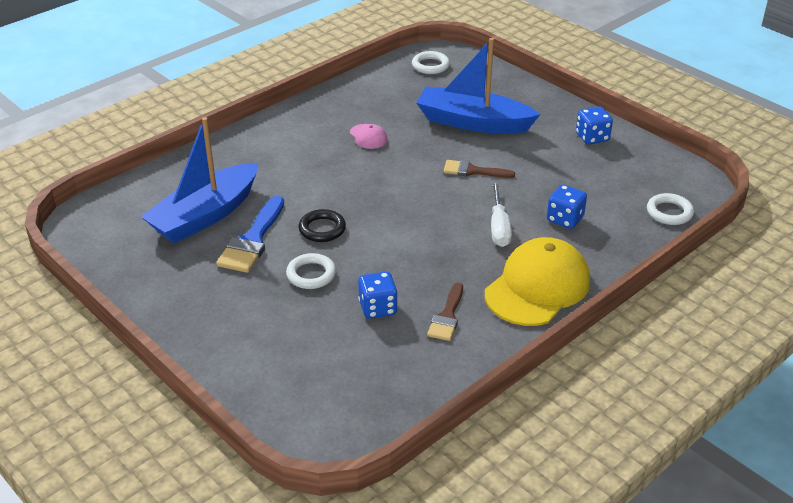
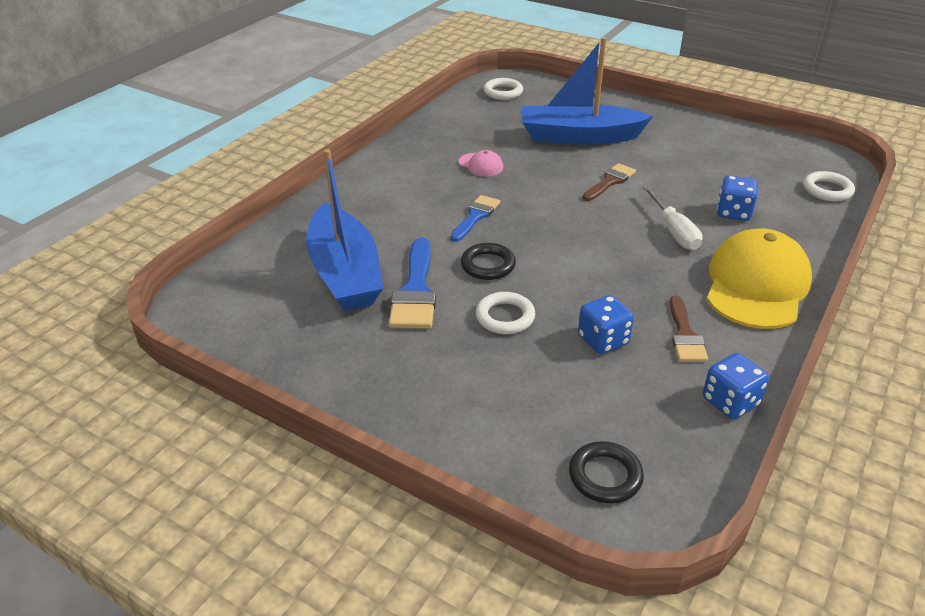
camera: 15 degrees left, 0 degrees up
blue boat [141,117,259,243] -> blue boat turned 45 degrees counterclockwise [306,149,383,311]
brown brush [443,160,515,178] -> brown brush turned 135 degrees clockwise [583,163,636,201]
blue dice [576,107,613,145] -> blue dice moved to [703,353,769,419]
none -> blue brush [451,195,500,242]
none -> black ring [569,441,644,504]

